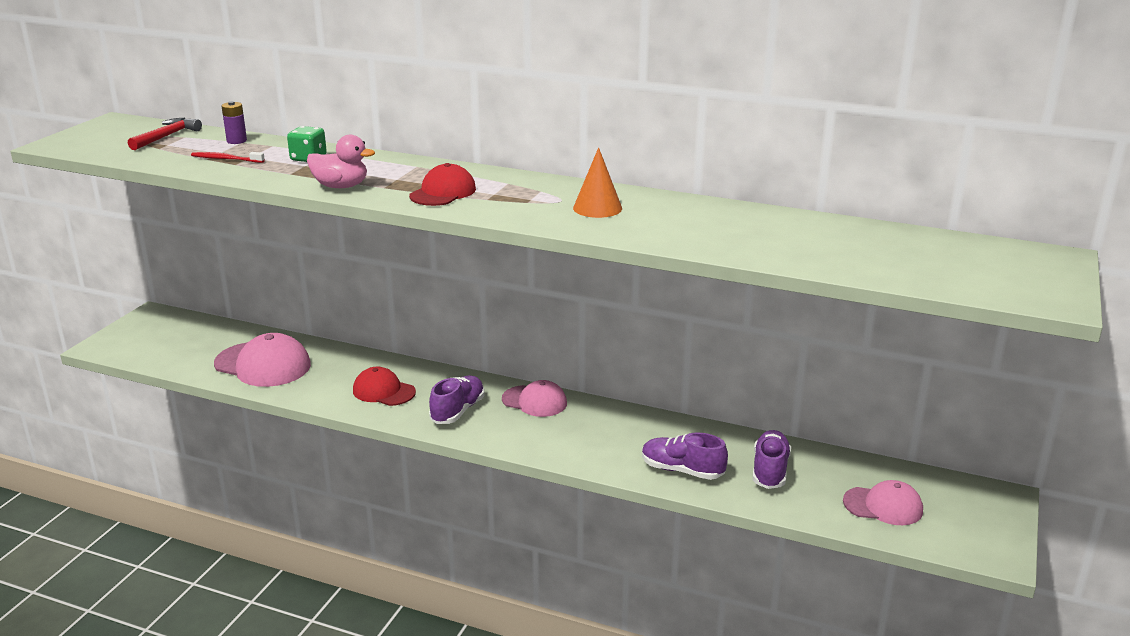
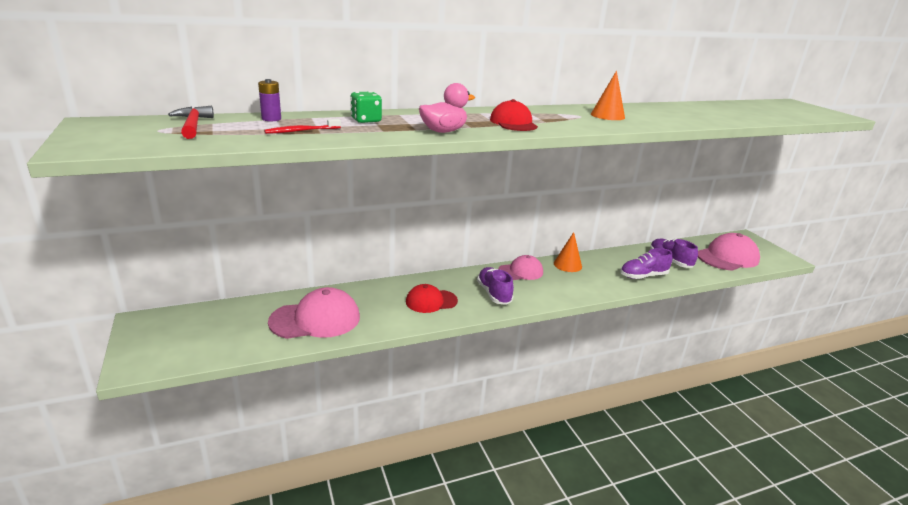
camera: 45 degrees left, 0 degrees up
pink cap [843,480,923,525] -> pink cap [698,233,760,271], size x1.58
none -> orange cone [554,232,582,272]

